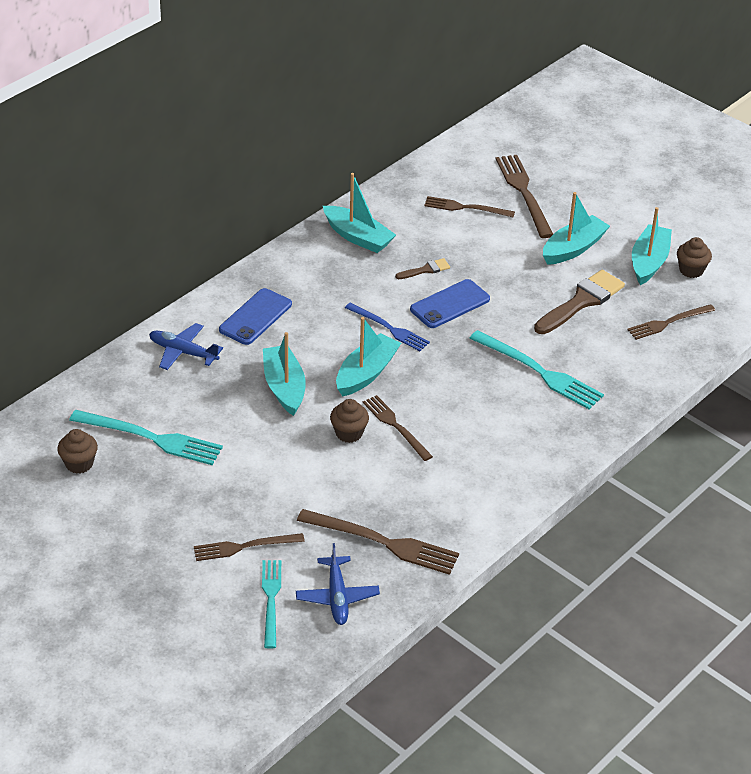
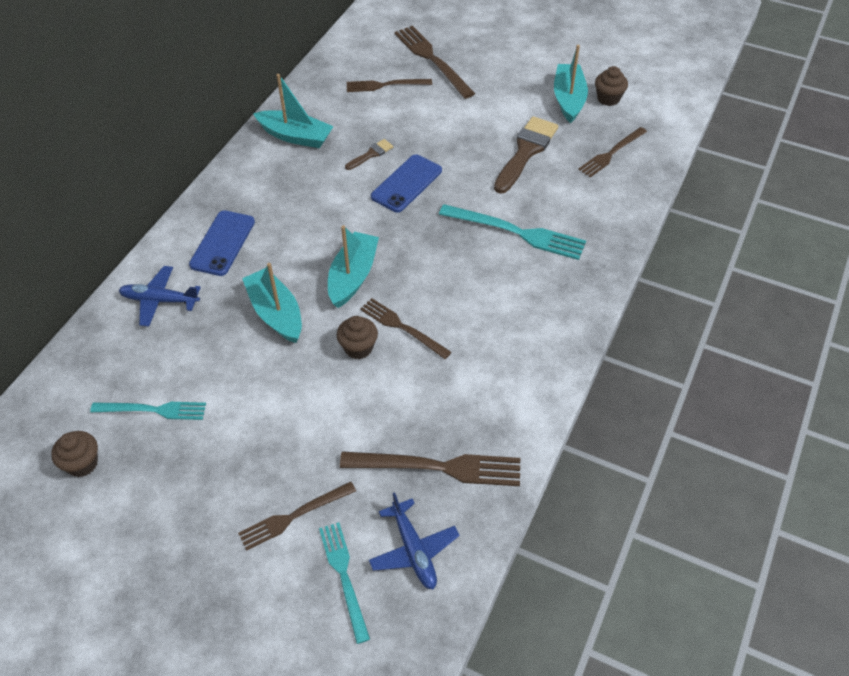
camera: 15 degrees left, 10 degrees up
turquoise fork [69,410,223,465] -> turquoise fork [90,402,206,420], size x0.66
blue fork [345,303,430,351] -> none
turquoise boat [543,192,610,265] -> none

